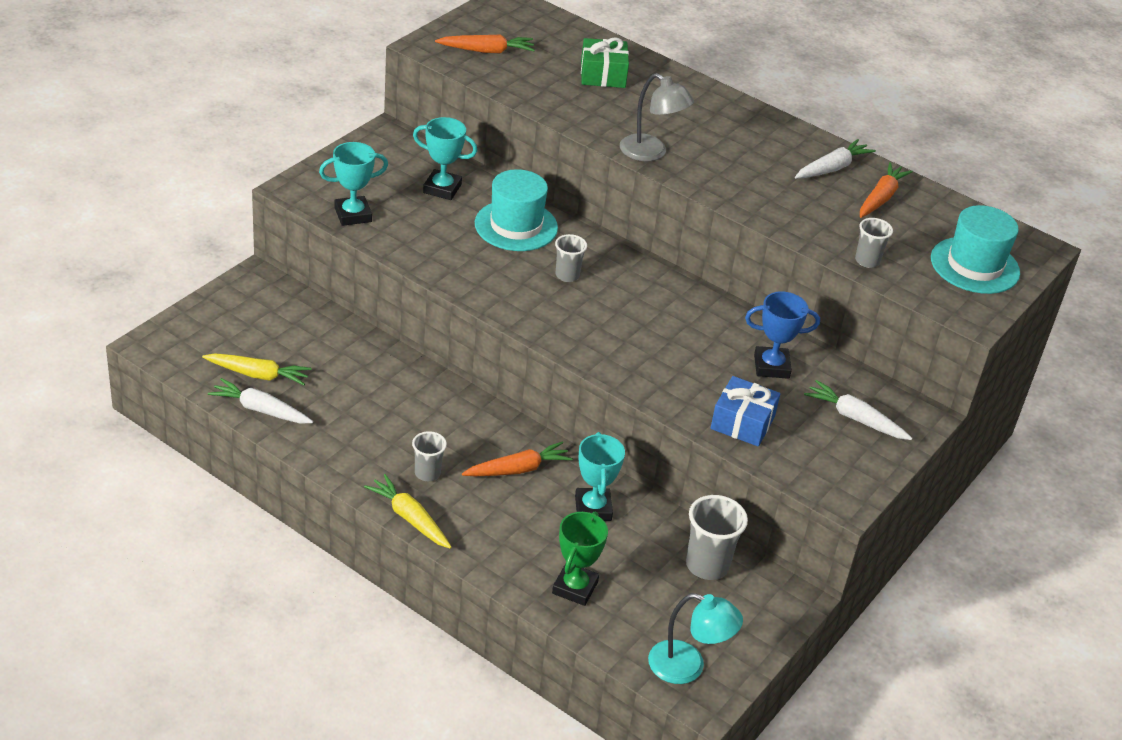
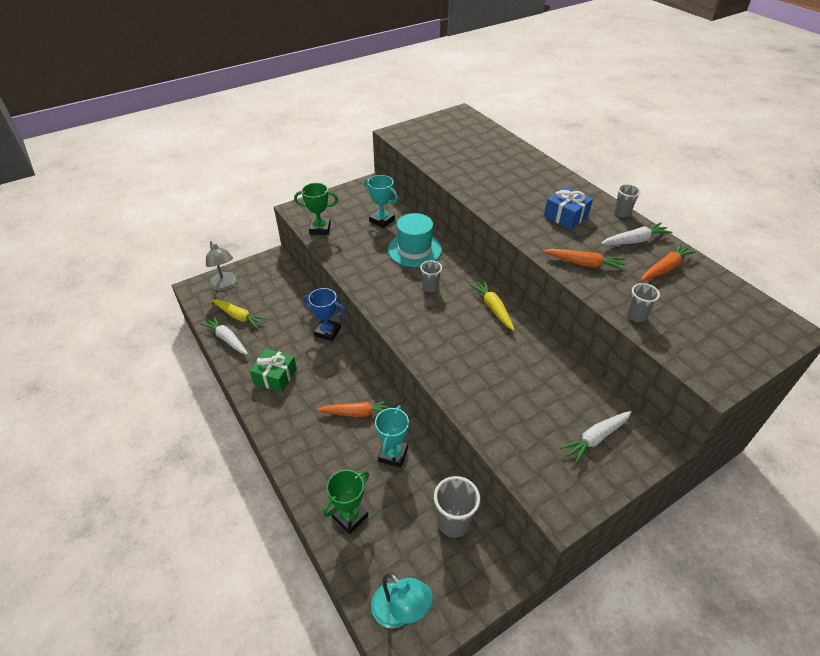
camera: 25 degrees right, 5 degrees up
turquoise trophy [319,142,388,226] -> green trophy [294,183,338,235]
yellow carrot [364,474,452,549] -> yellow carrot moved to [470,280,515,331]
grey cup [412,431,447,481] -> grey cup moved to [614,184,641,217]
orange carrot [435,35,535,53] -> orange carrot moved to [543,249,626,271]
green gift [581,37,629,88] -> green gift moved to [250,348,297,392]
grey lamp [620,73,694,161] -> grey lamp moved to [206,241,238,291]
blue gift [711,376,780,447] -> blue gift moved to [544,186,593,229]
blue trophy [745,291,820,379] -> blue trophy moved to [303,288,345,341]
white carrot [804,380,912,440] -> white carrot turned 90 degrees counterclockwise [560,411,632,464]
turquoise hat [931,205,1020,294] -> none

